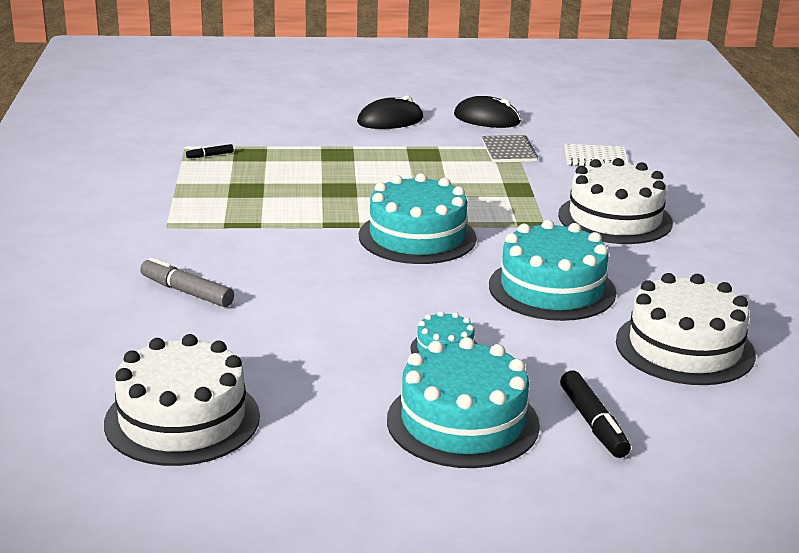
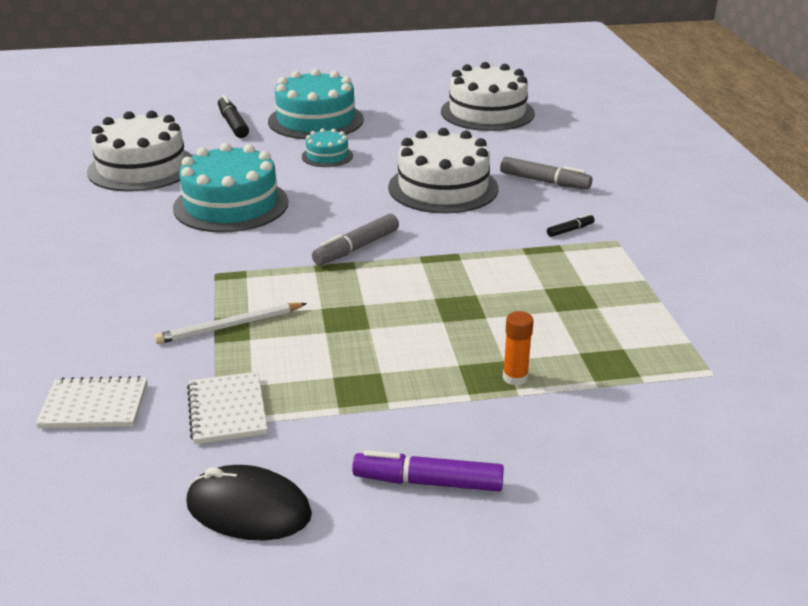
camera: 175 degrees right, 5 degrees up
black marker [186,144,234,158] -> black marker moved to [547,214,595,237]
black mouse [357,95,423,129] -> purple marker [352,450,504,491]
turquoise cake [359,173,476,264] -> grey marker [312,214,399,265]
grey notebook [482,135,538,163] -> white notebook [187,372,268,444]
white cake [558,158,673,244] -> white cake moved to [388,128,498,214]
none -> white pencil [154,303,307,344]
none -> orange glue stick [503,311,534,386]

